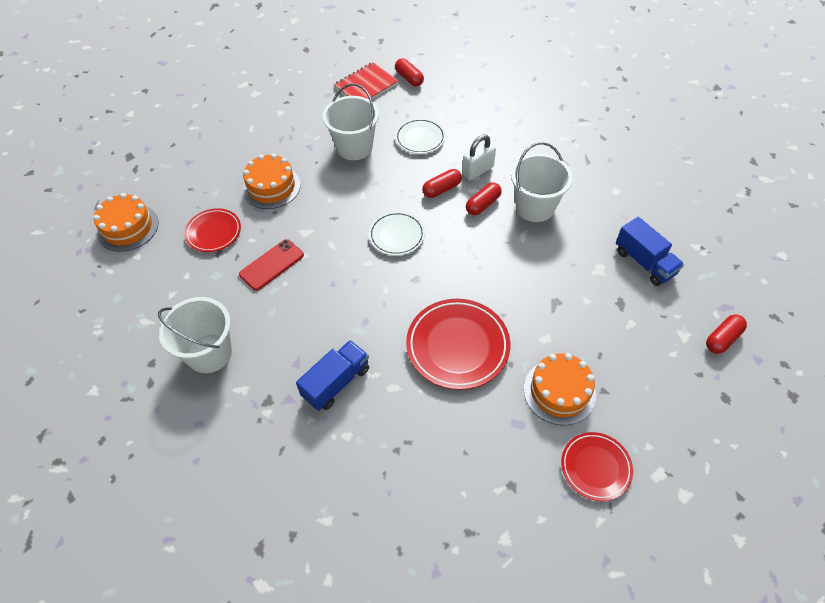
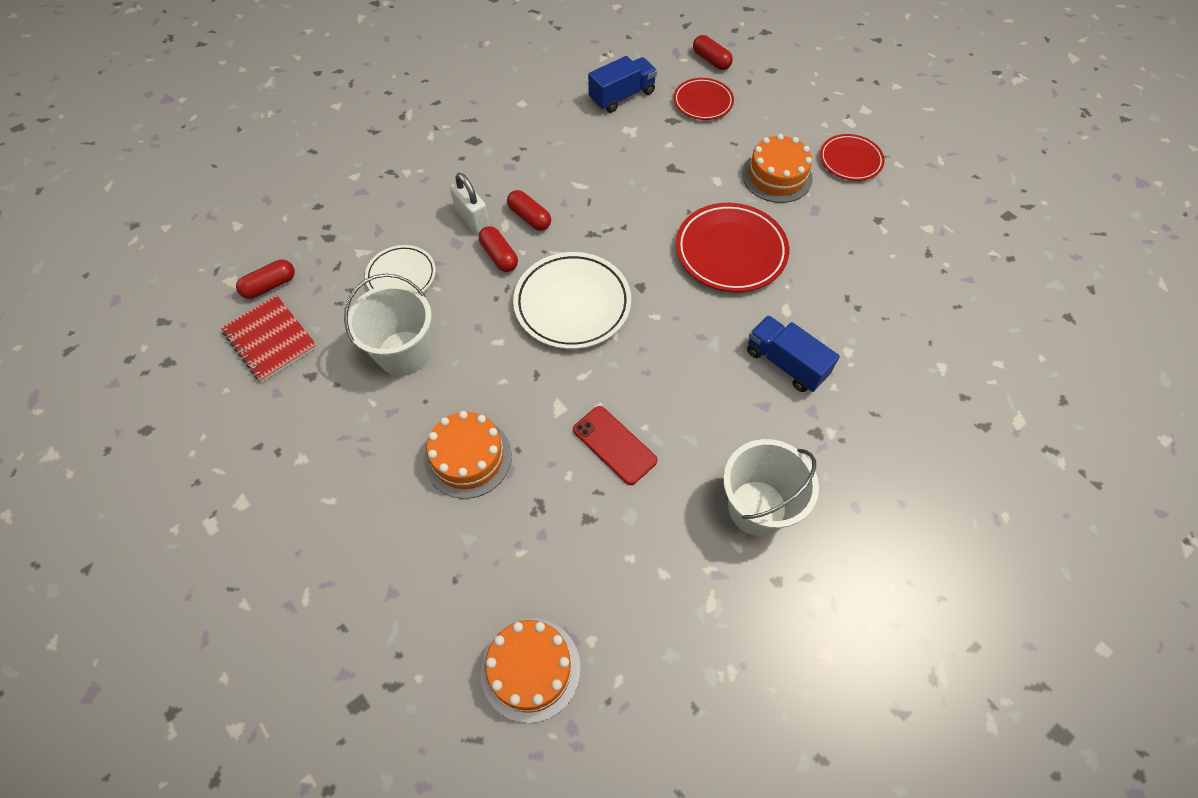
camera: 90 degrees left, 5 degrees up
red plate [184,208,241,252] -> red plate moved to [673,78,734,120]
white plate [369,211,425,256] -> white plate [513,252,631,349], size x1.64
white bucket [511,142,573,222] -> none

